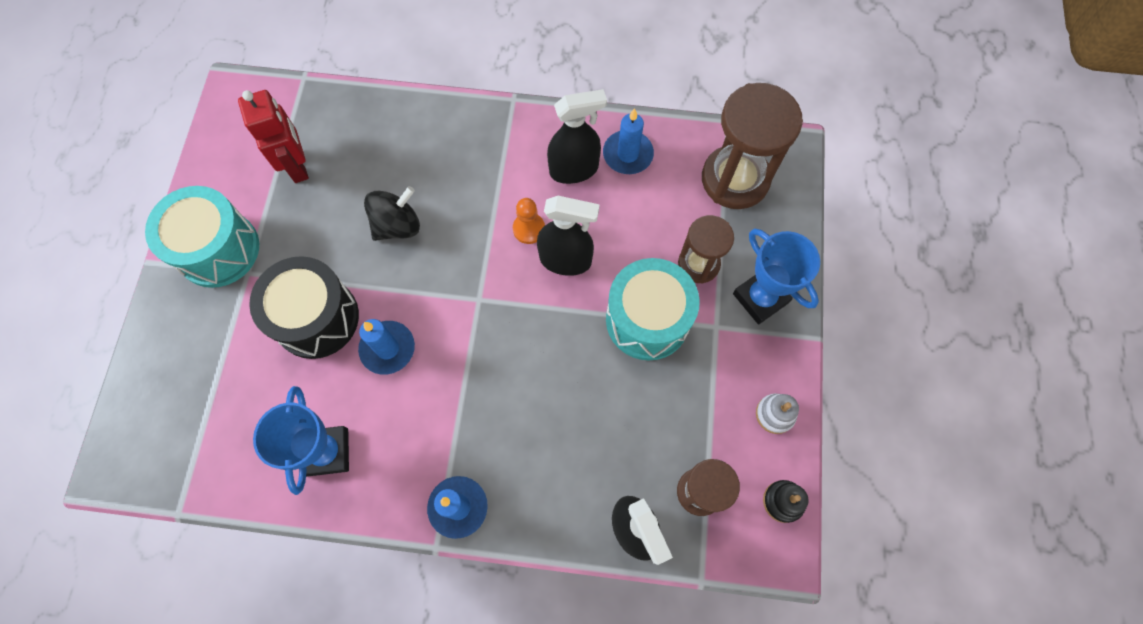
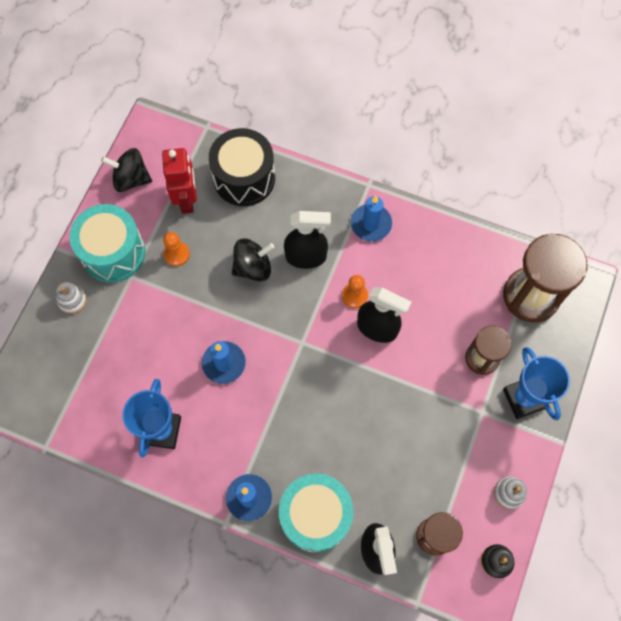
camera: 15 degrees right, 0 degrees up
black drum [249,256,359,359] -> black drum moved to [209,128,275,206]
black spray bottle [547,89,607,184] -> black spray bottle moved to [284,211,331,269]
blue candle [603,108,654,174] -> blue candle moved to [351,195,392,241]
turquoise drum [606,258,700,360] -> turquoise drum moved to [279,474,353,553]
none -> white stacking toy [55,282,87,314]
none -> black spinning top [101,148,152,192]
none -> orange pawn [163,232,190,267]

